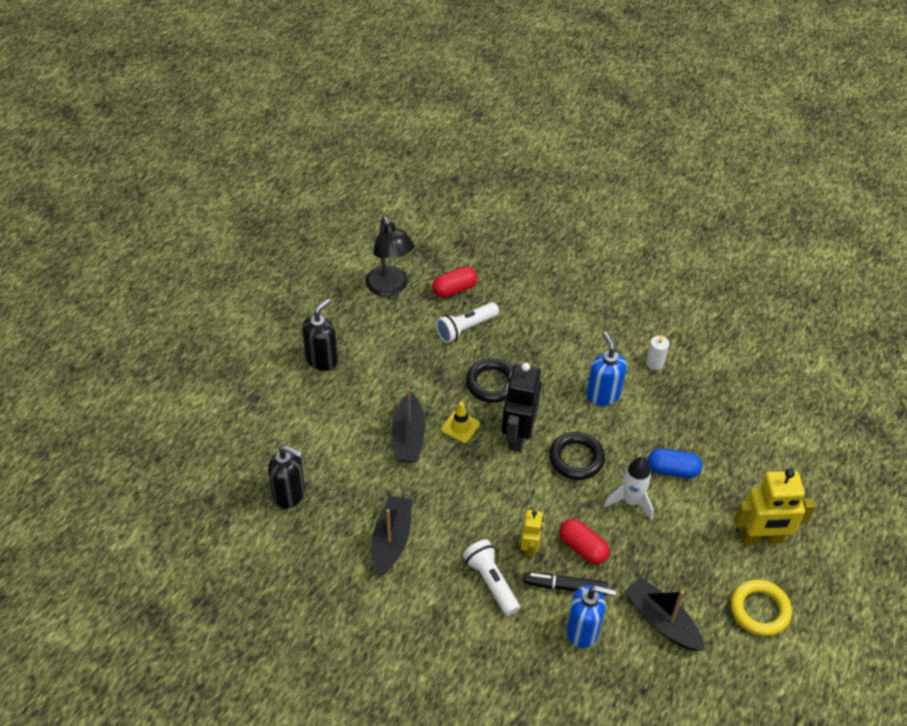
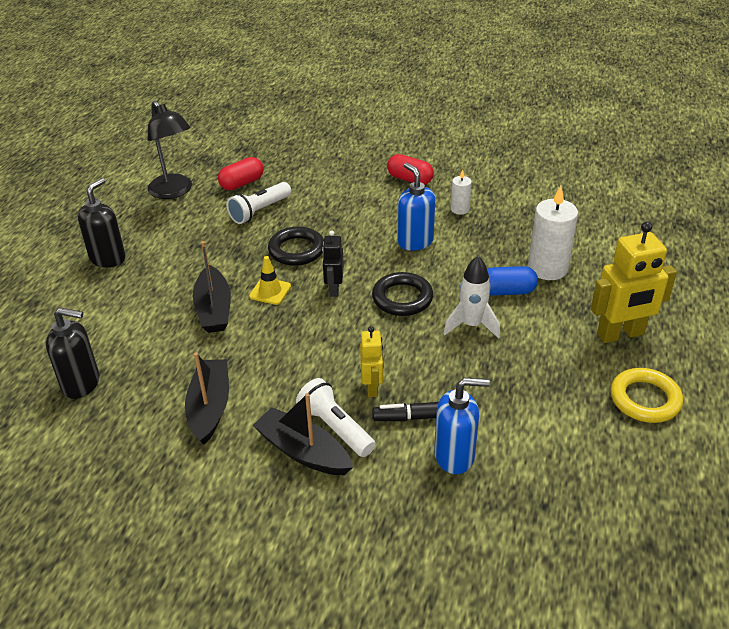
camera: 10 degrees left, 10 degrees down
black robot [502,362,541,452] -> black robot [322,230,344,297], size x0.56
red capsule [559,519,610,565] -> red capsule moved to [387,154,434,185]
black boat [624,577,705,651] -> black boat moved to [253,393,353,475]
none -> white candle [528,186,578,280]

